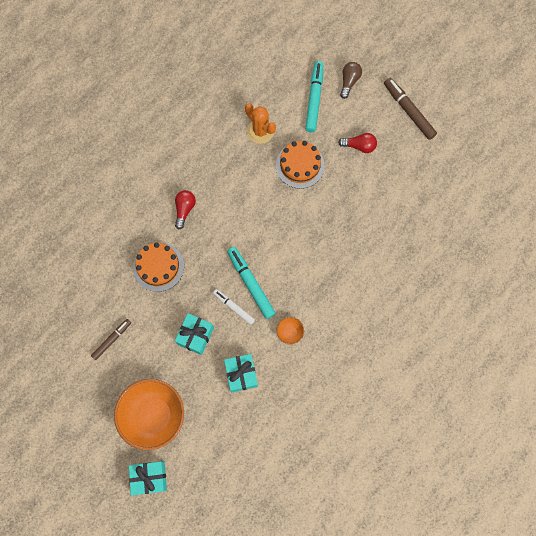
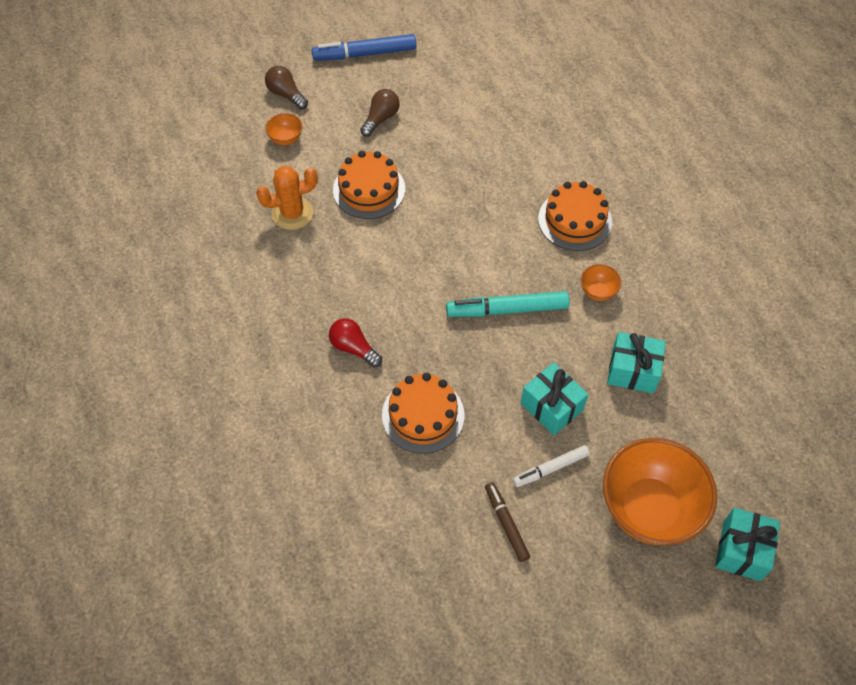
camera: 65 degrees left, 15 degrees down
white marker [213,289,255,325] -> white marker moved to [513,445,590,487]
turquoise marker [305,61,323,132] -> orange bowl [265,113,302,145]
red light bulb [338,133,377,153] -> brown light bulb [360,89,400,137]
brown marker [384,78,437,140] -> blue marker [312,34,416,61]
none -> orange cake [538,181,612,251]

